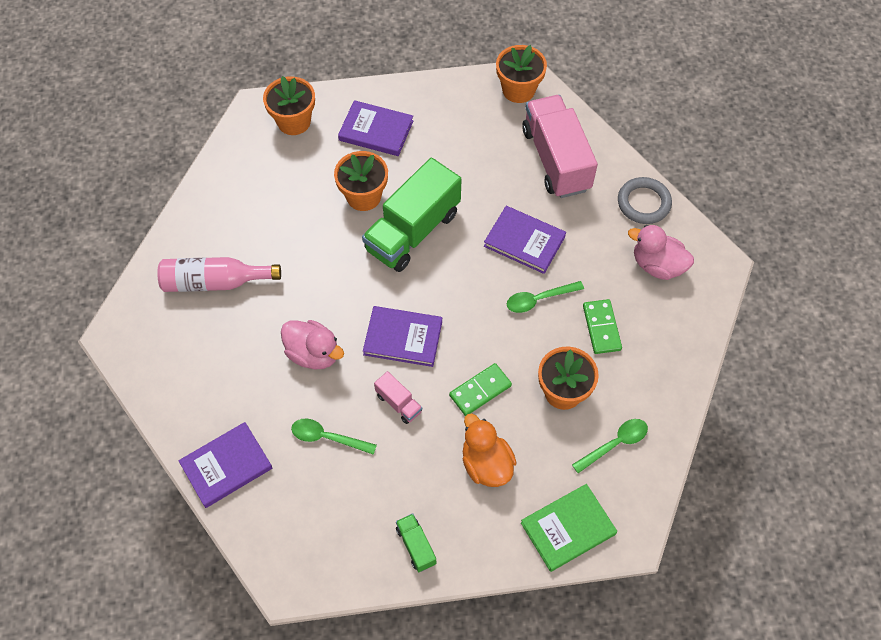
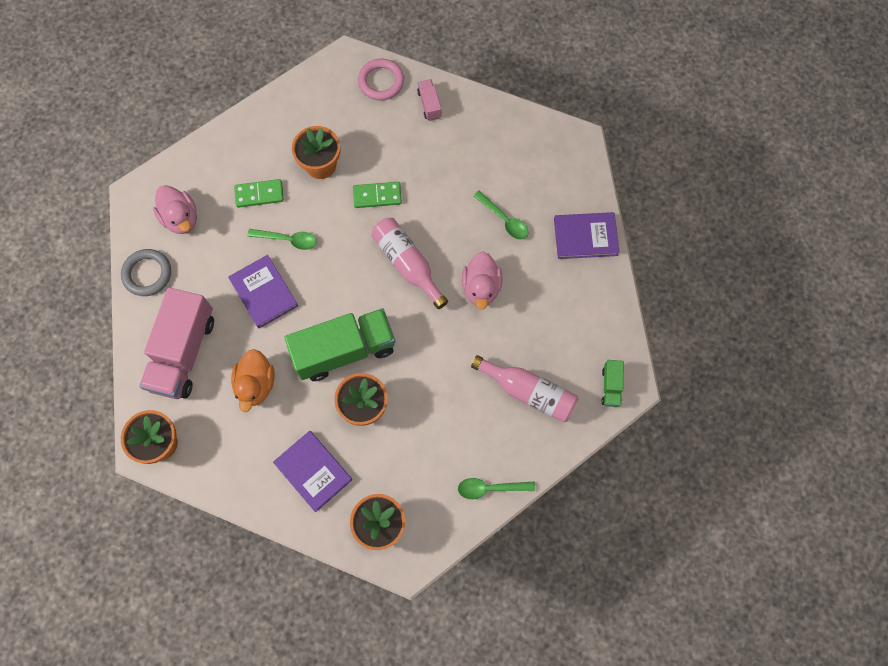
camera: 150 degrees left, 10 degrees up
pink duck [281,320,344,370] -> pink duck turned 150 degrees counterclockwise [462,252,503,310]
purple book [363,306,442,367] -> pink bottle [371,218,448,309]
pink truck [374,371,422,424] -> pink truck moved to [417,79,442,121]
green truck [396,513,436,572] -> green truck moved to [601,360,624,407]
orange duck [463,414,517,487] -> orange duck moved to [231,349,275,412]
green book [521,484,617,572] -> pink ring [358,59,404,100]
green spoon [572,419,648,473] -> green spoon moved to [458,478,535,499]
green domino [583,299,622,354] -> green domino turned 60 degrees clockwise [234,179,284,208]

